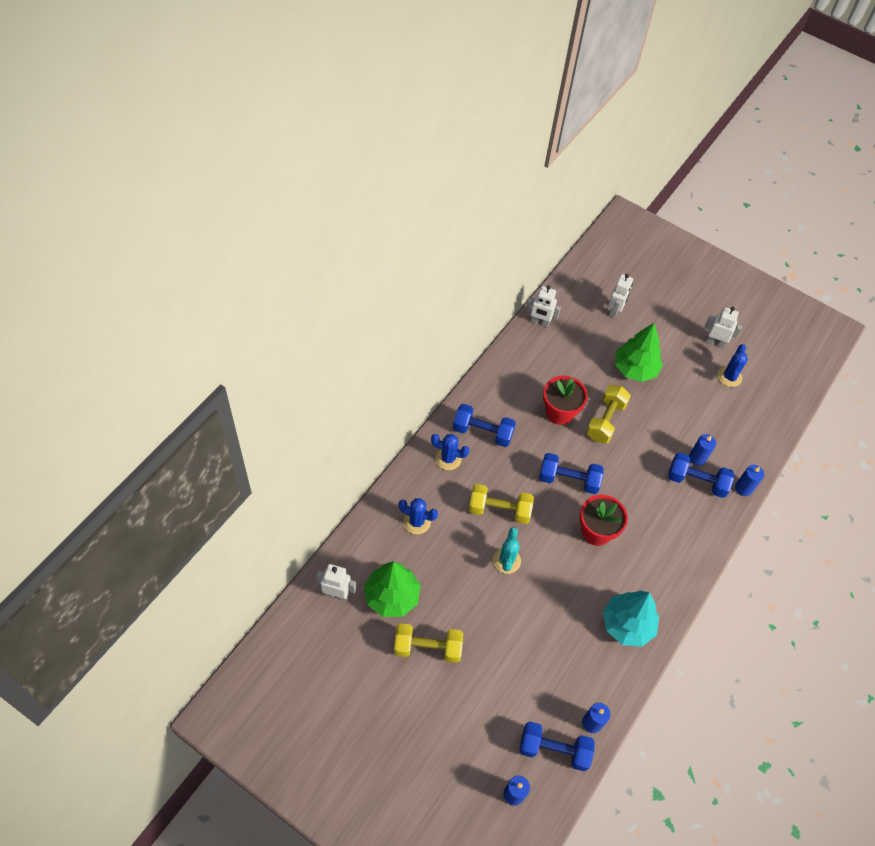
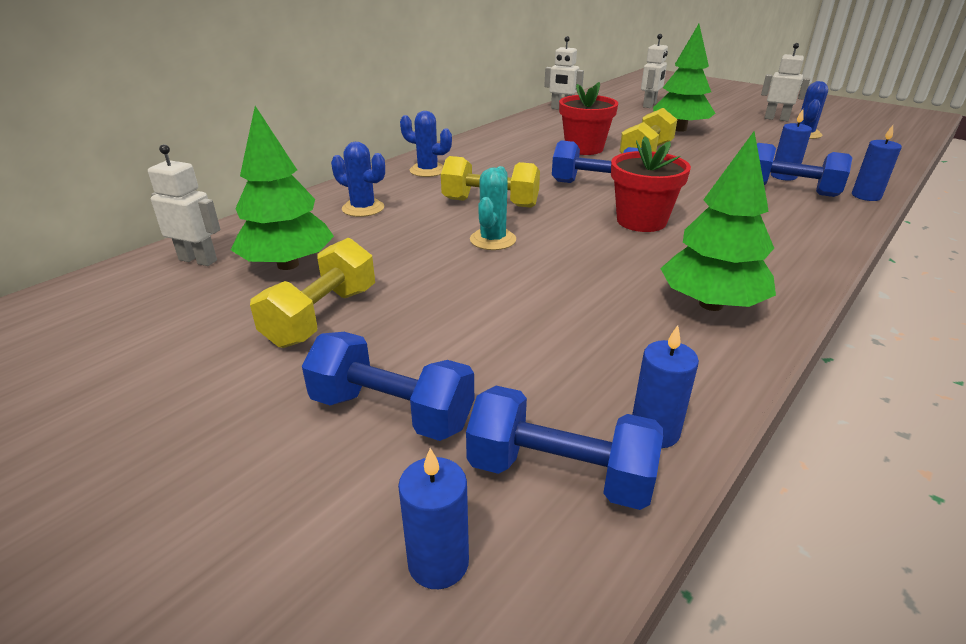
camera: 10 degrees right, 25 degrees down
yellow dumbbell [394,623,463,663] -> yellow dumbbell turned 75 degrees counterclockwise [250,238,375,348]
blue dumbbell [453,404,516,447] -> blue dumbbell moved to [302,332,474,441]
turquoise tree [603,591,659,647] -> green tree [660,131,776,311]

